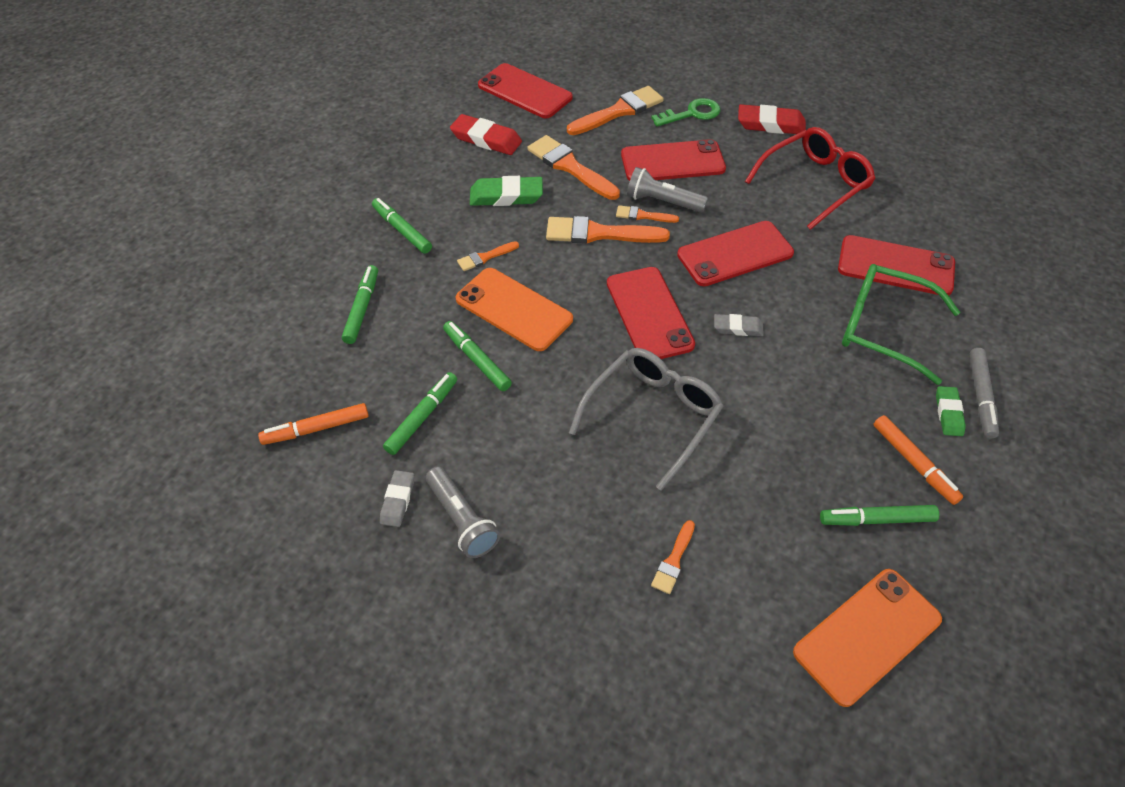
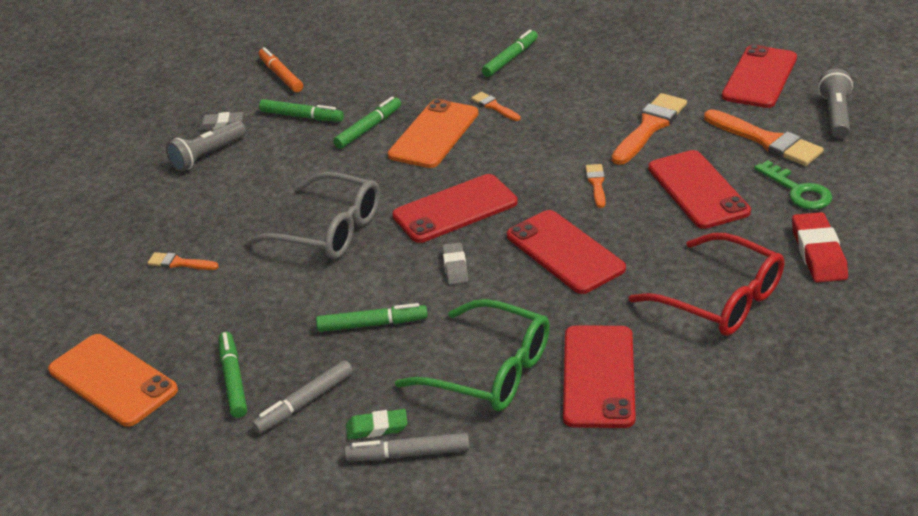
camera: 80 degrees right, 15 degrees down
green marker [342,265,378,344] -> green marker moved to [316,303,428,332]
red eraser [450,114,522,155] -> none
green eraser [470,176,543,206] -> none
orange brush [546,216,670,244] -> none
grey flashlight [627,167,708,213] -> grey flashlight moved to [818,69,853,139]
green glasses [842,264,960,385] -> green glasses turned 105 degrees clockwise [395,299,550,411]
orange marker [873,415,963,505] -> grey marker [252,360,353,434]

